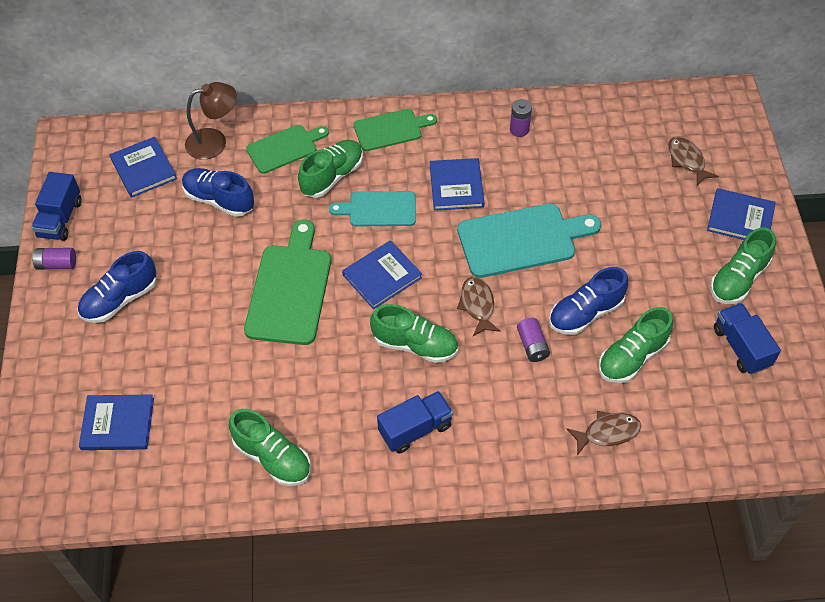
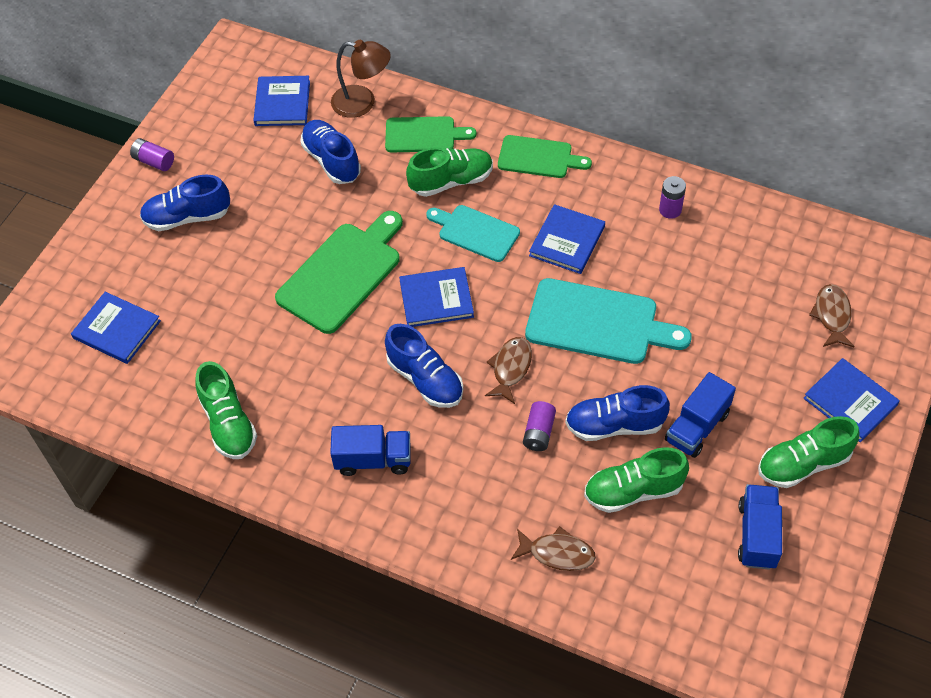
camera: 30 degrees right, 0 degrees up
blue truck [31,172,82,241] -> blue truck moved to [665,372,736,458]
green shoe [370,304,458,363] -> blue shoe [385,324,463,408]

